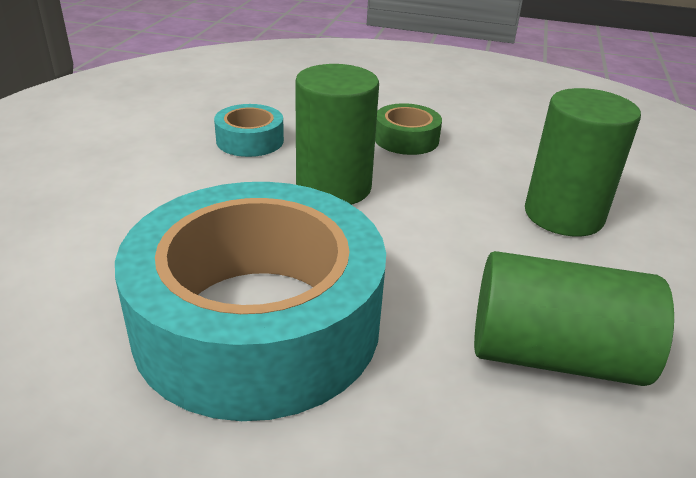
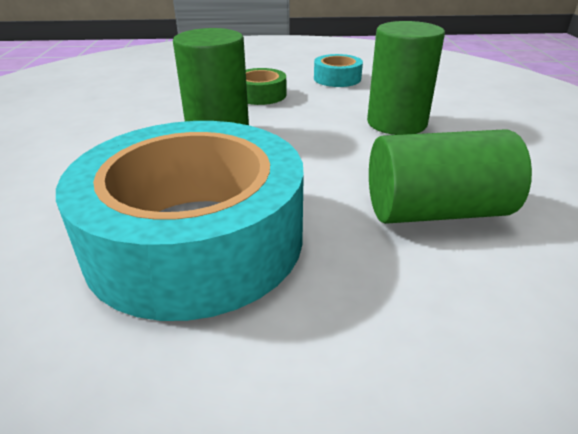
camera: 15 degrees left, 0 degrees up
turquoise tape [214,104,284,157] -> turquoise tape moved to [314,54,363,87]

